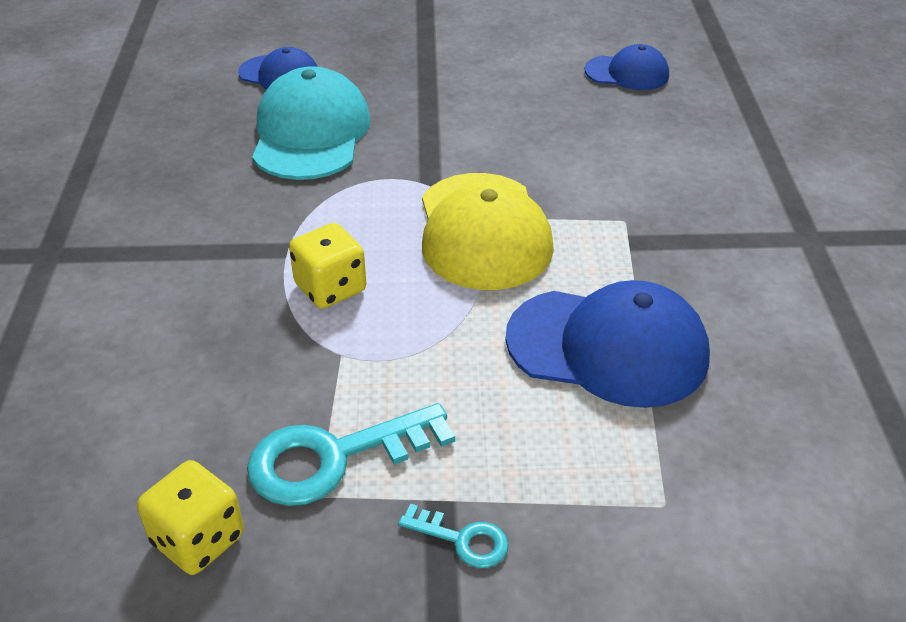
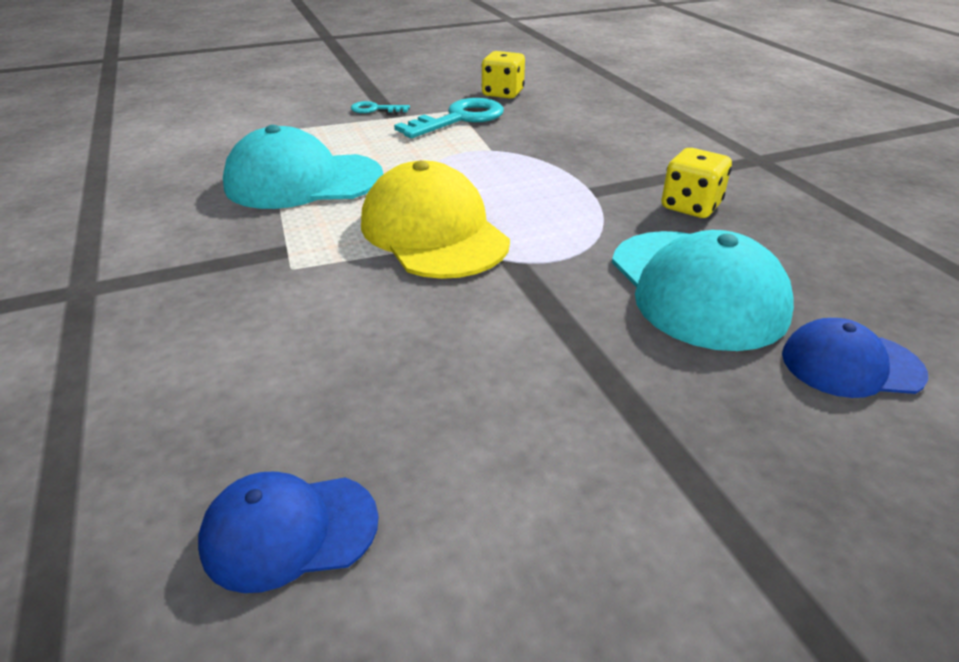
camera: 160 degrees right, 5 degrees down
yellow dice [289,223,366,309] -> yellow dice moved to [661,148,732,218]
blue cap [505,280,710,408] -> turquoise cap [223,125,383,209]

